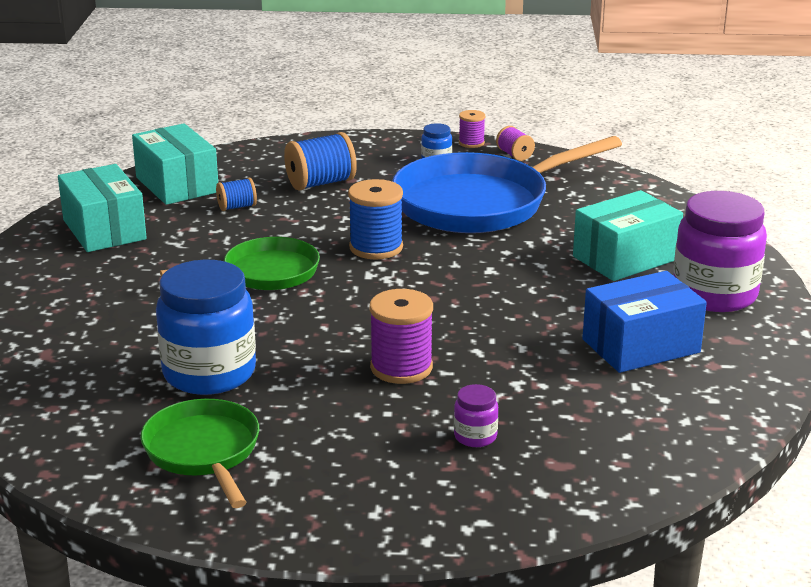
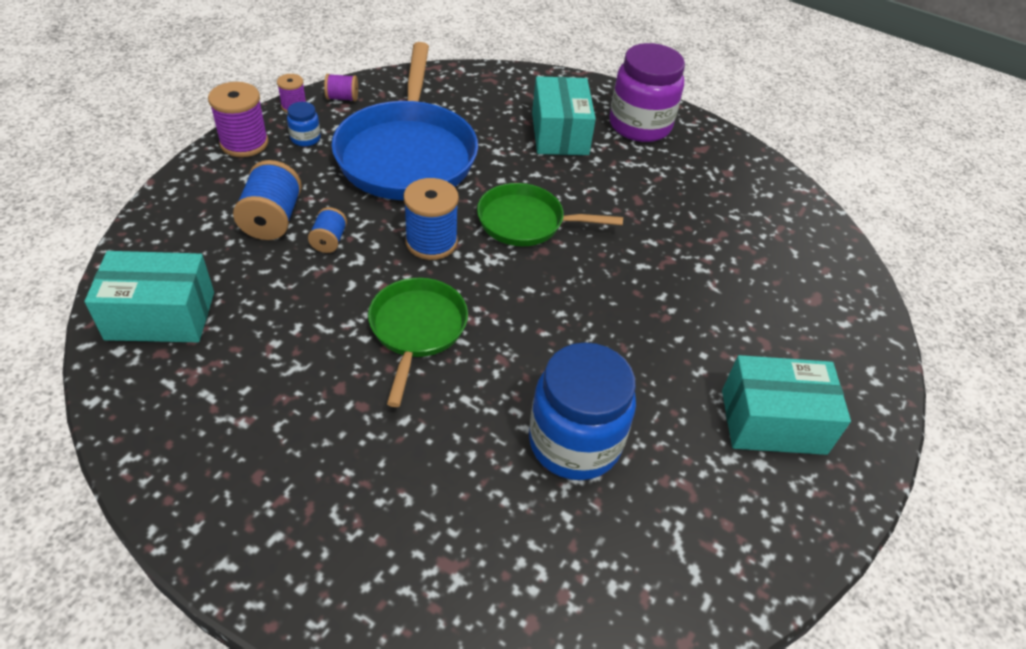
camera: 65 degrees left, 20 degrees up
turquoise box [58,164,147,252] -> turquoise box moved to [722,355,851,455]
green pan [140,399,259,508] -> green pan moved to [477,183,623,246]
blue spool [216,178,257,211] -> blue spool moved to [308,207,347,253]
purple spool [370,289,433,384] -> purple spool moved to [208,82,269,157]
purple jar [454,384,498,447] -> none
blue box [582,271,707,373] -> none

